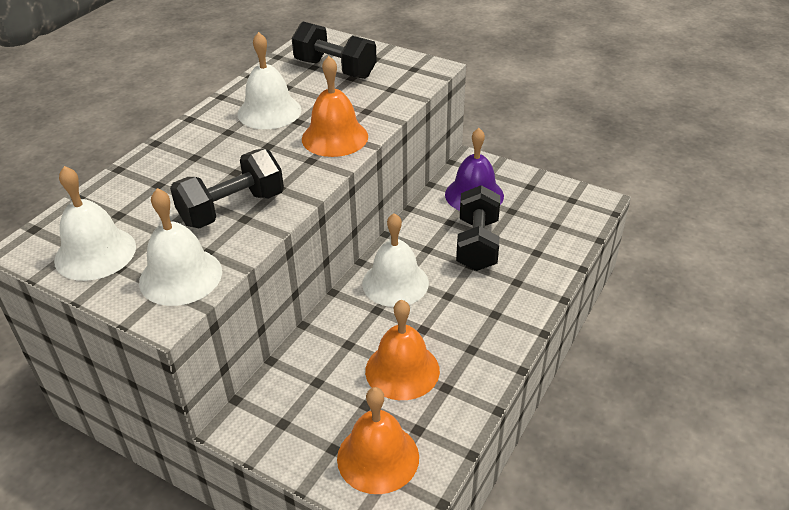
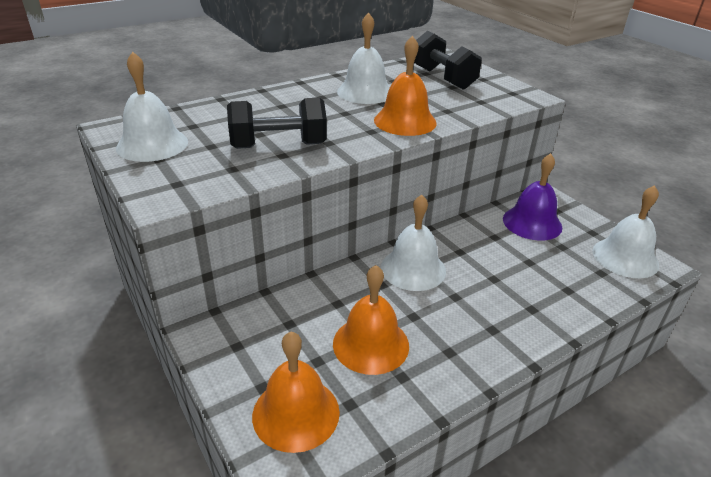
camera: 25 degrees right, 5 degrees down
white bell [139,188,222,306] -> white bell moved to [593,185,659,278]
black dumbbell [456,185,500,271] -> none

